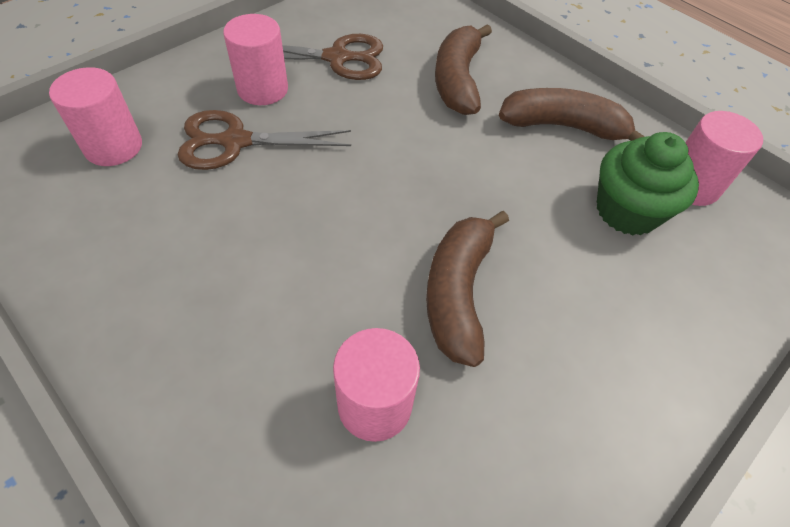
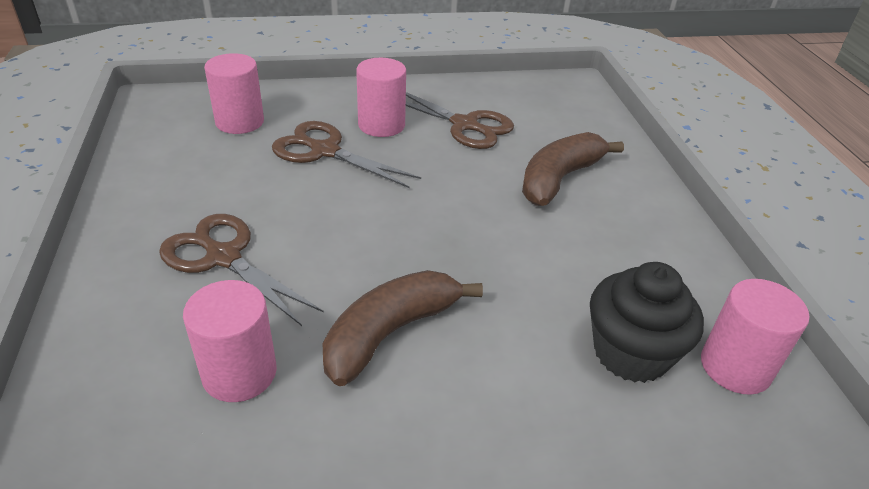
camera: 35 degrees right, 15 degrees down
brown banana [499,88,645,141] -> none
green cupcake [597,132,699,235] -> black cupcake [590,262,704,383]
none -> brown scissors [159,214,324,326]

